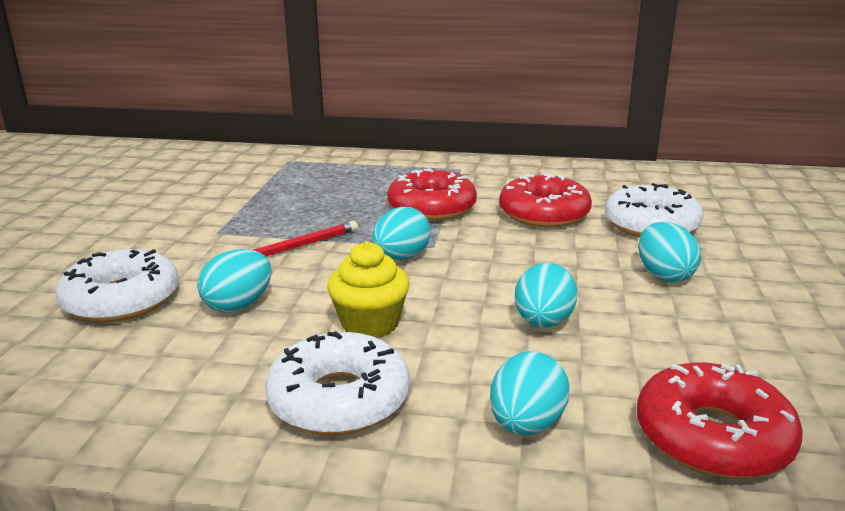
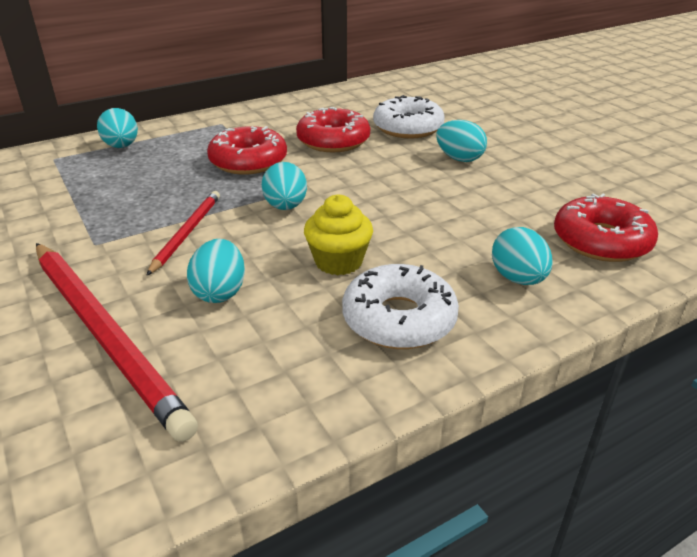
camera: 40 degrees left, 10 degrees up
white donut [56,249,179,322] -> red pencil [36,243,198,442]
turquoise egg [515,263,578,328] -> turquoise egg moved to [97,108,138,148]

